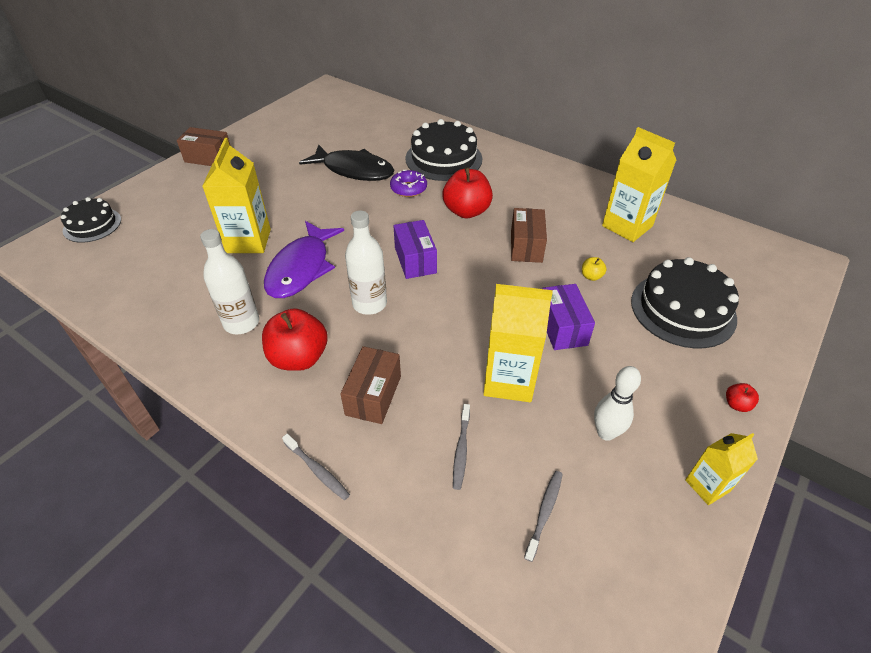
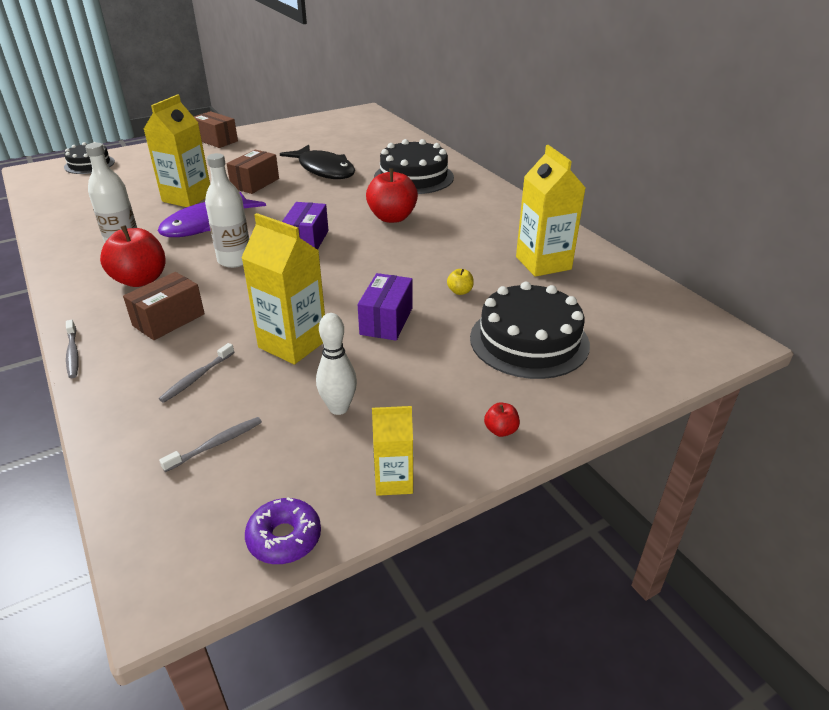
camera: 25 degrees right, 10 degrees down
purple donut [390,170,427,197] -> purple donut moved to [245,497,321,564]
brown box [511,208,547,263] -> brown box moved to [227,150,279,194]

